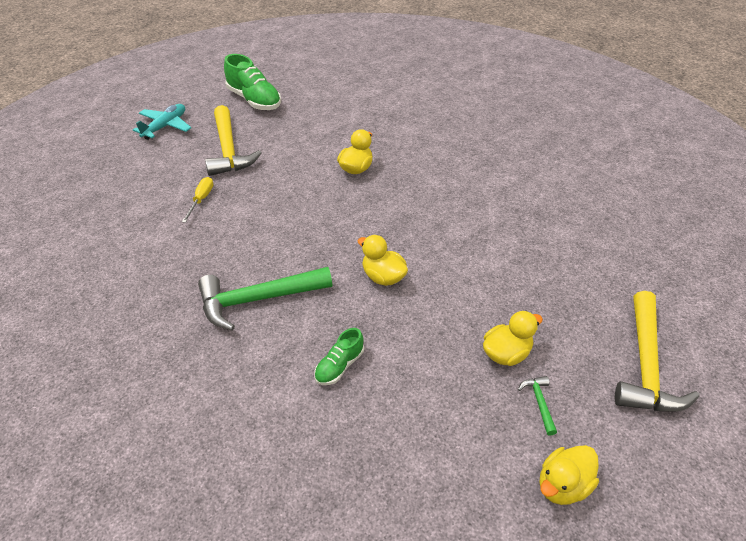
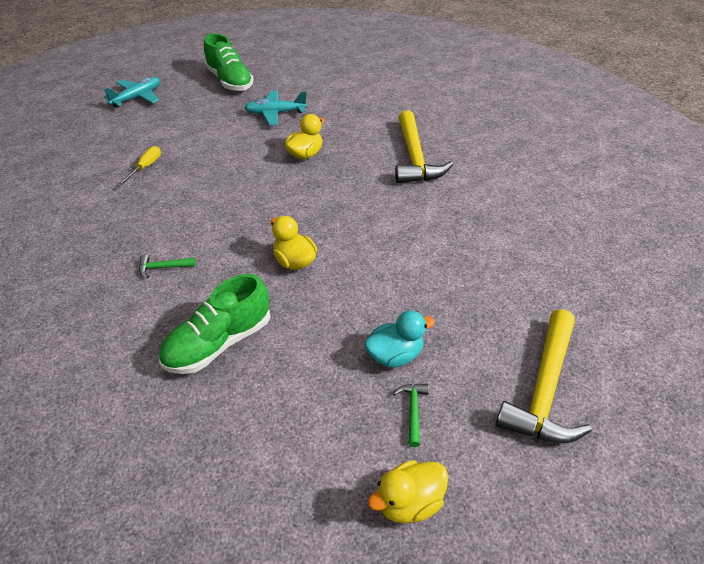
camera: 10 degrees right, 0 degrees up
green hammer [198,267,332,331] -> green hammer [139,255,196,278], size x0.42
yellow hammer [205,105,261,176] -> yellow hammer moved to [395,111,453,183]
green shoe [314,328,364,385] -> green shoe [159,274,270,374], size x1.80
yellow duck [483,311,543,366] -> turquoise duck [364,310,435,368]
none -> turquoise plane [244,91,307,126]

